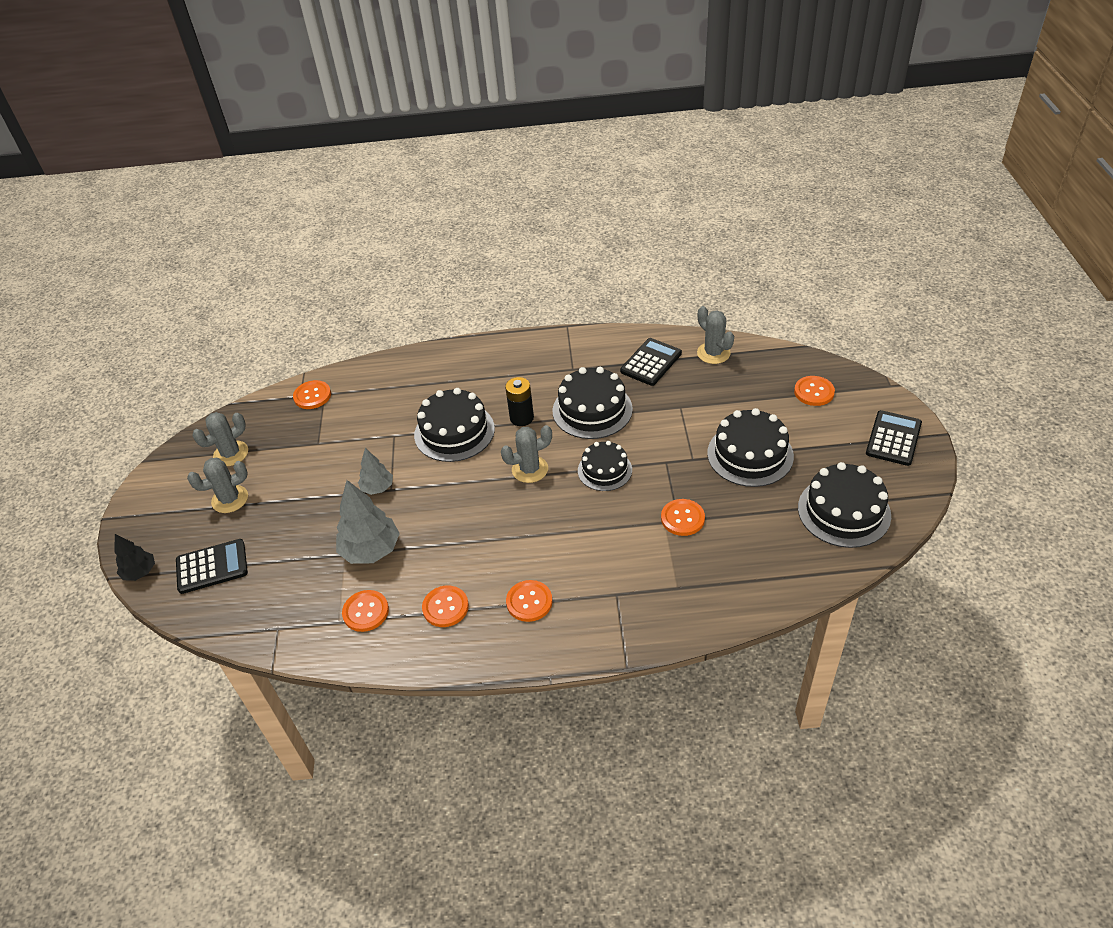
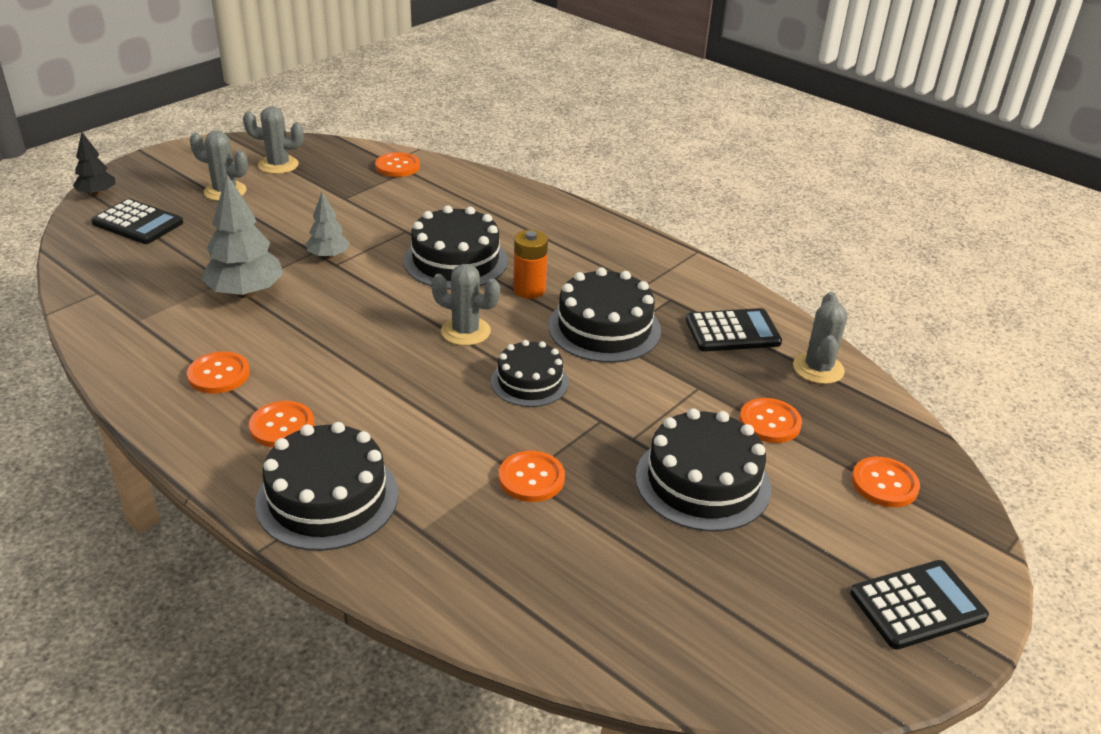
camera: 40 degrees right, 10 degrees down
orange button [342,590,389,632] -> orange button moved to [739,398,802,443]
black battery [505,377,534,426] -> orange battery [513,230,548,299]
black cake [798,462,891,548] -> black cake moved to [255,422,399,551]

